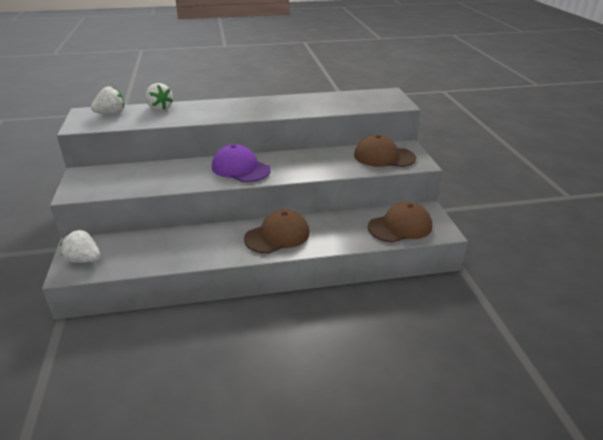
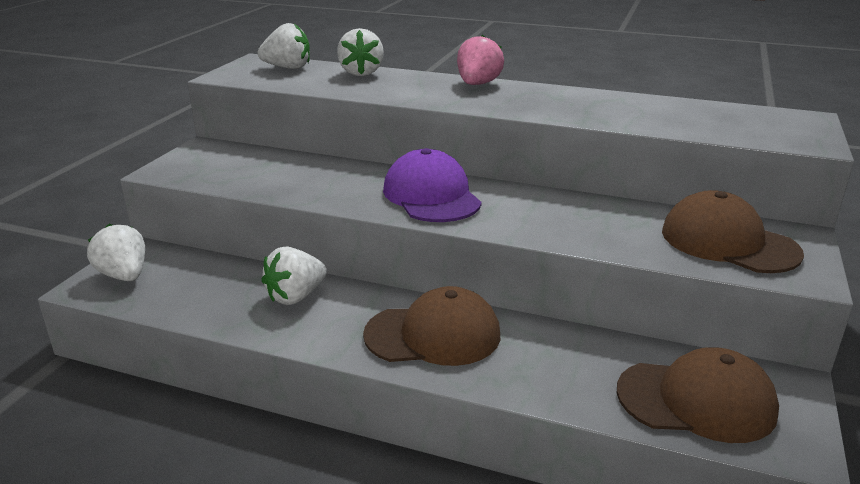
camera: 30 degrees right, 5 degrees down
none -> white strawberry [261,247,327,305]
none -> pink strawberry [457,35,504,85]

